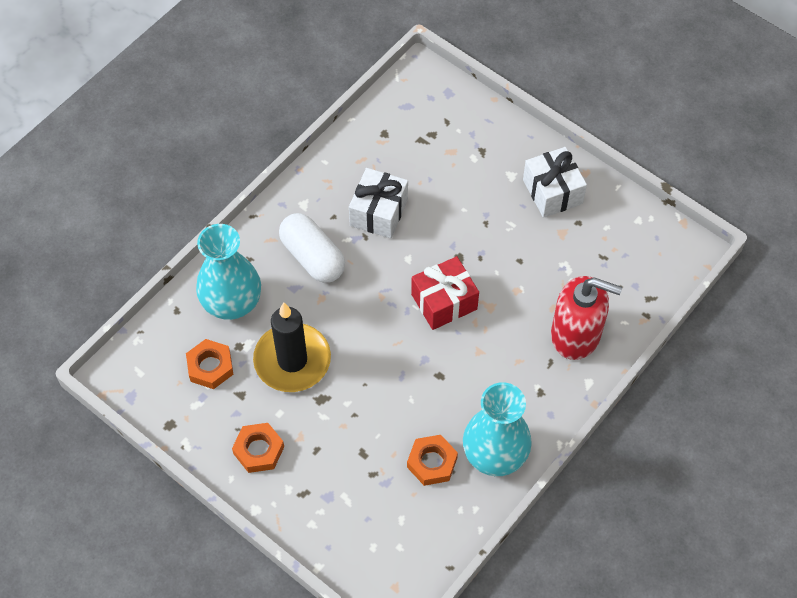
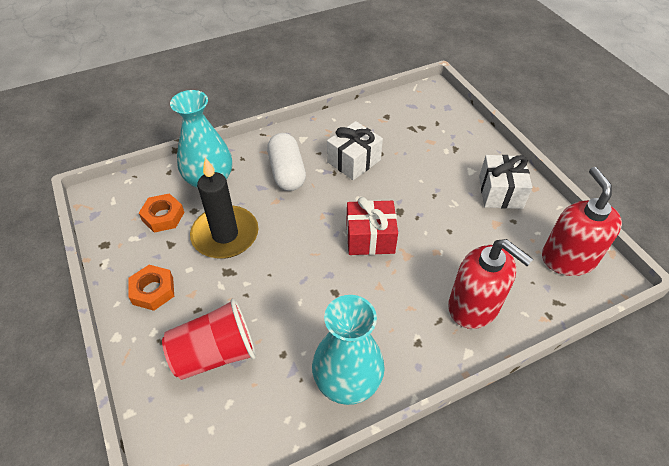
camera: 25 degrees right, 10 degrees down
orange nut [407,435,458,486] -> none
none -> red cup [162,298,256,380]
none -> red soap dispenser [542,167,622,276]

